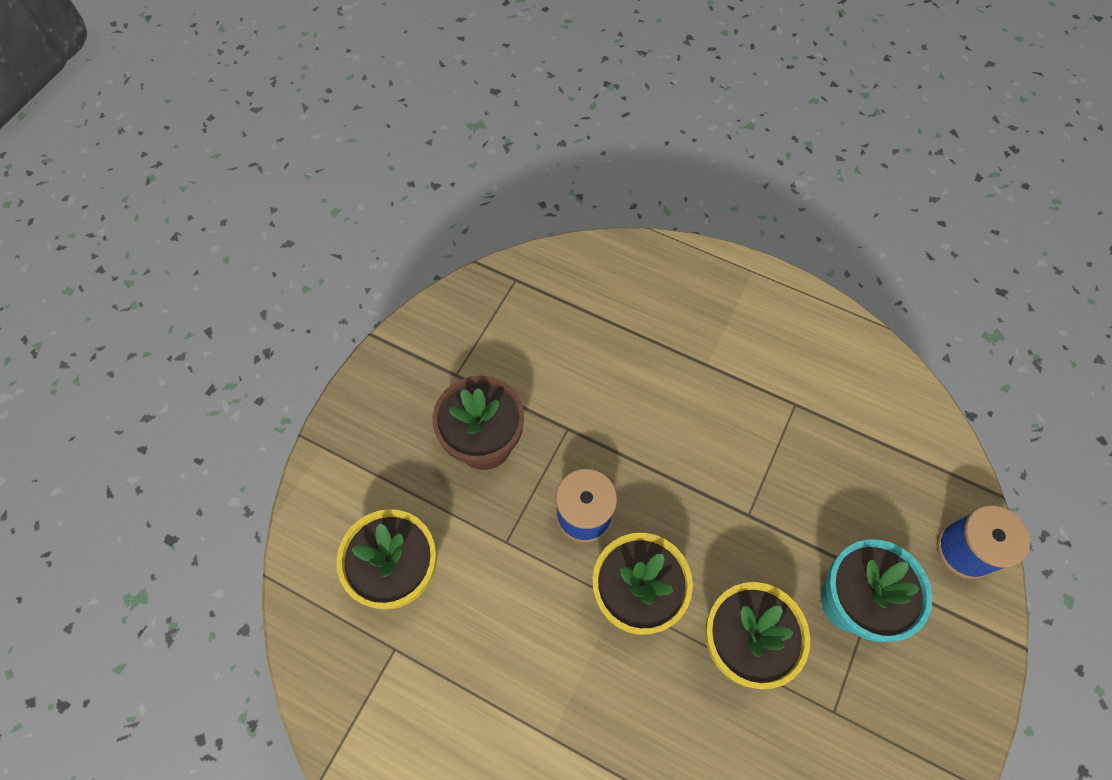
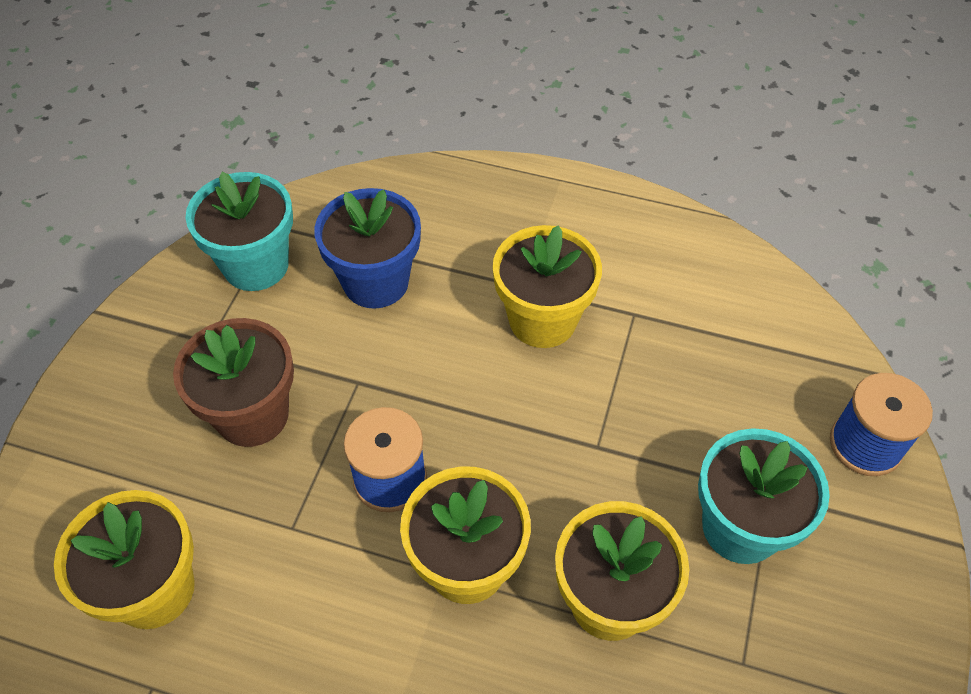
camera: 10 degrees left, 10 degrees down
none -> turquoise flower pot [186,172,293,291]
none -> blue flower pot [314,188,421,309]
none -> yellow flower pot [493,225,602,348]

